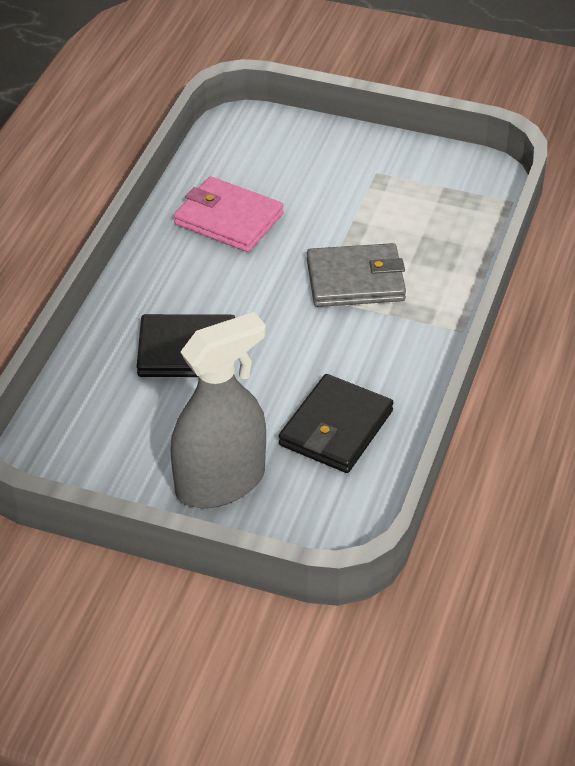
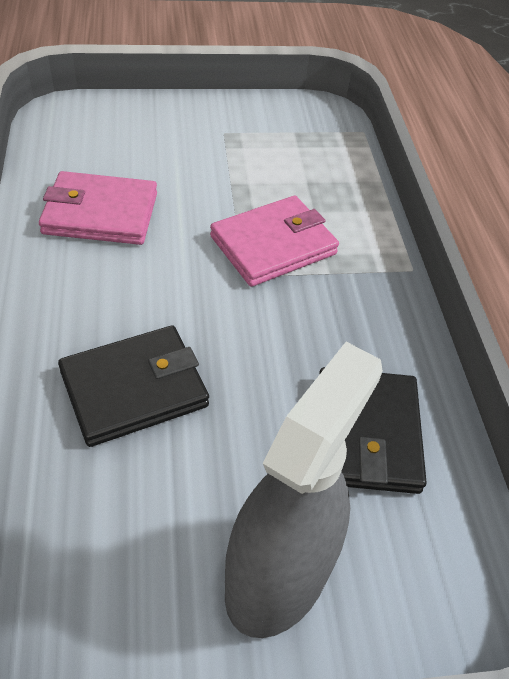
camera: 30 degrees left, 5 degrees up
grey wallet [307,243,406,307] -> pink wallet [210,196,339,287]

